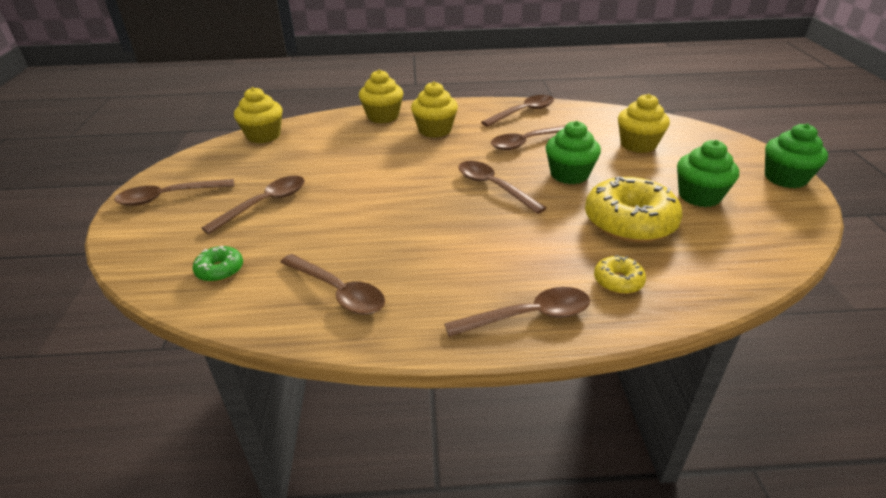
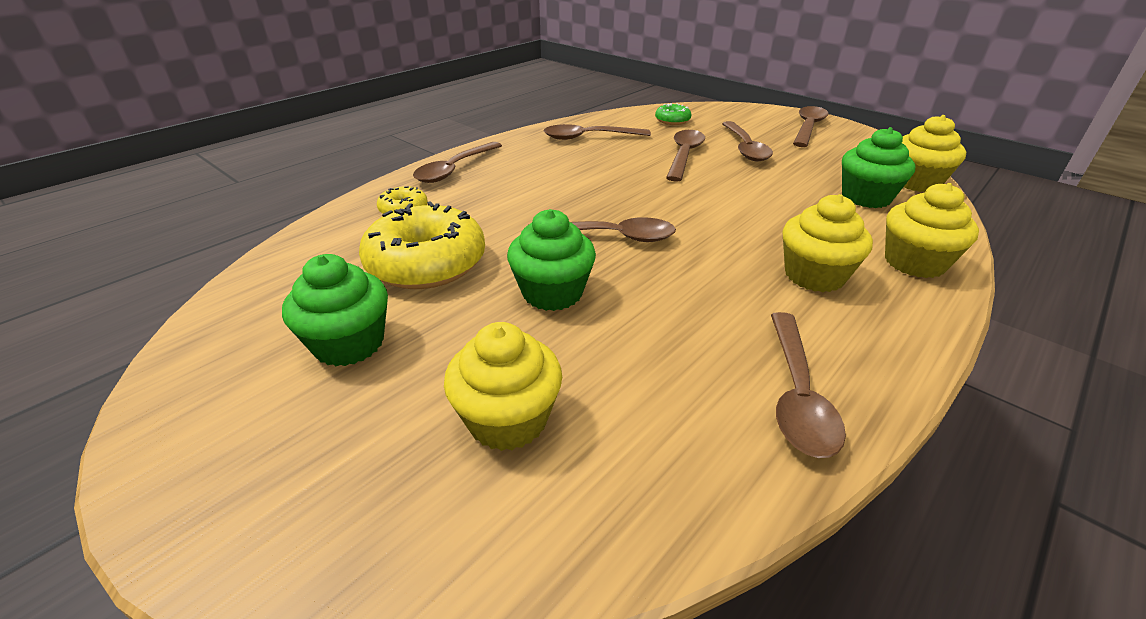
camera: 135 degrees right, 0 degrees up
brown spoon [491,126,565,150] -> brown spoon moved to [666,130,705,182]
green cupcake [765,123,828,188] -> green cupcake moved to [842,127,915,208]

